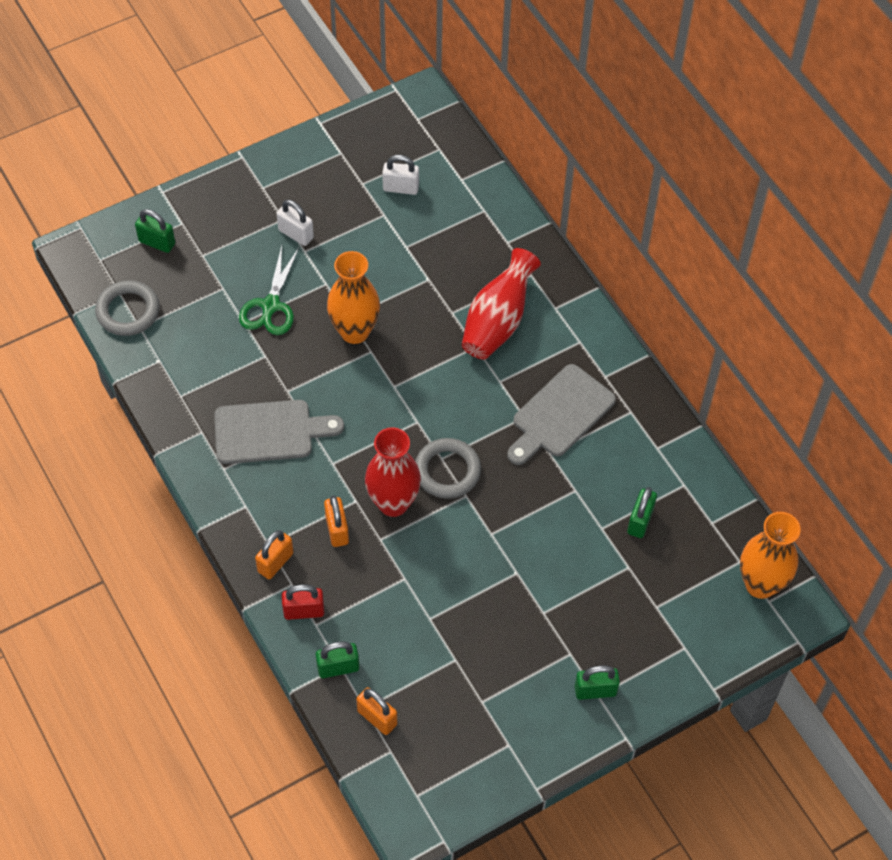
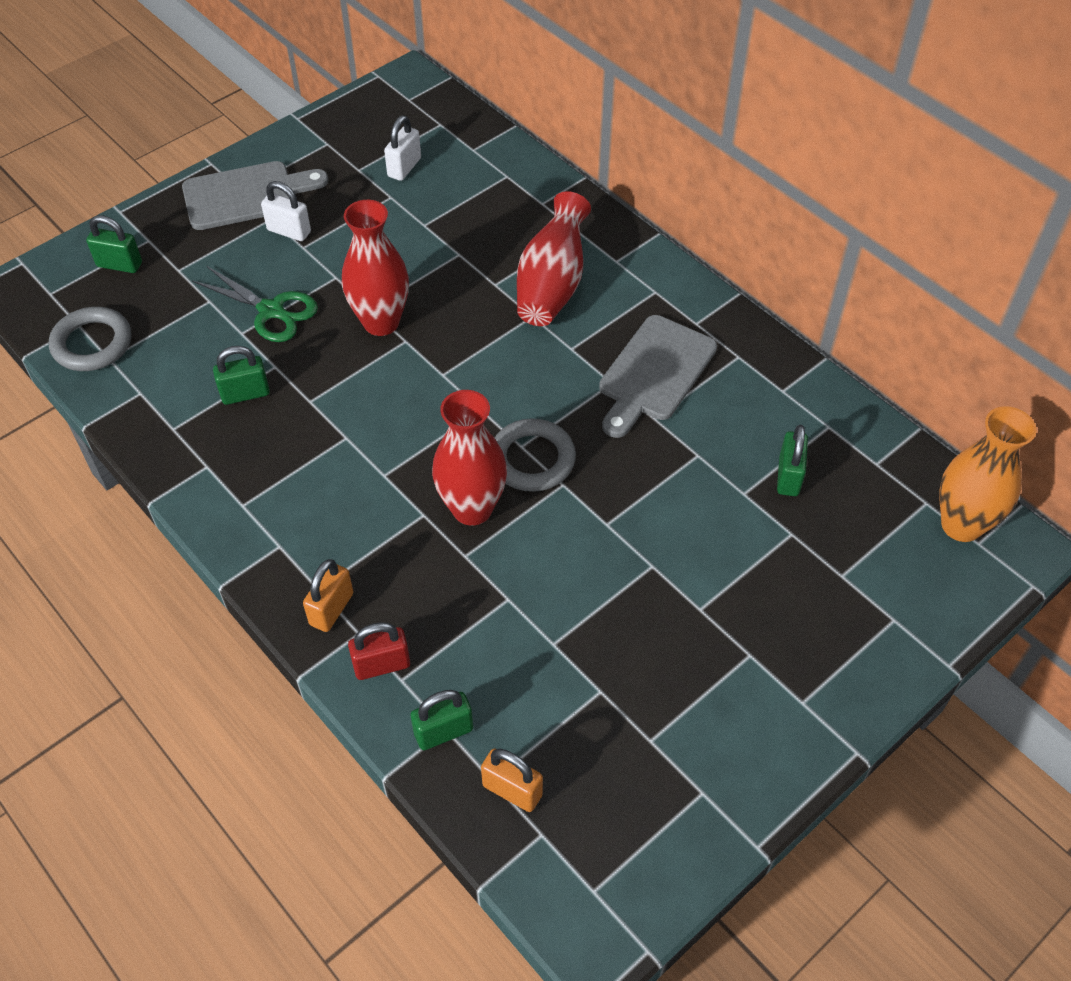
camera: 10 degrees left, 5 degrees down
grey cutting board [214,400,344,464] -> grey cutting board moved to [182,161,328,230]
green scissors [239,246,299,335] -> green scissors turned 60 degrees counterclockwise [192,266,318,342]
orange padlock [324,495,349,547] -> none
orange vase [327,251,380,344] -> red vase [342,200,409,336]
white padlock [382,155,419,195] -> white padlock turned 60 degrees counterclockwise [384,115,421,181]
green padlock [575,665,620,700] -> green padlock moved to [213,346,270,405]

